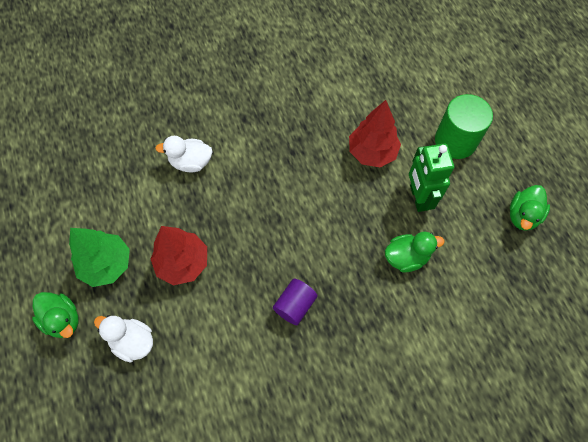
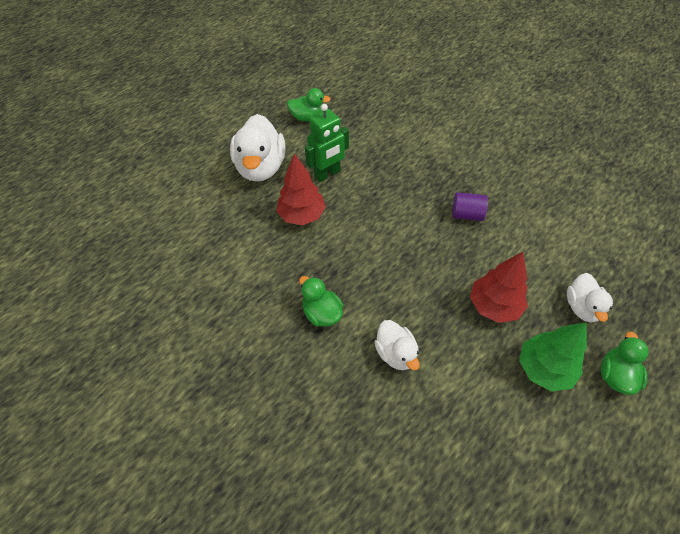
camera: 115 degrees left, 10 degrees down
green duck [385,232,444,272] -> green duck moved to [299,276,344,327]
green cylinder [435,94,493,159] -> white duck [230,114,285,182]

